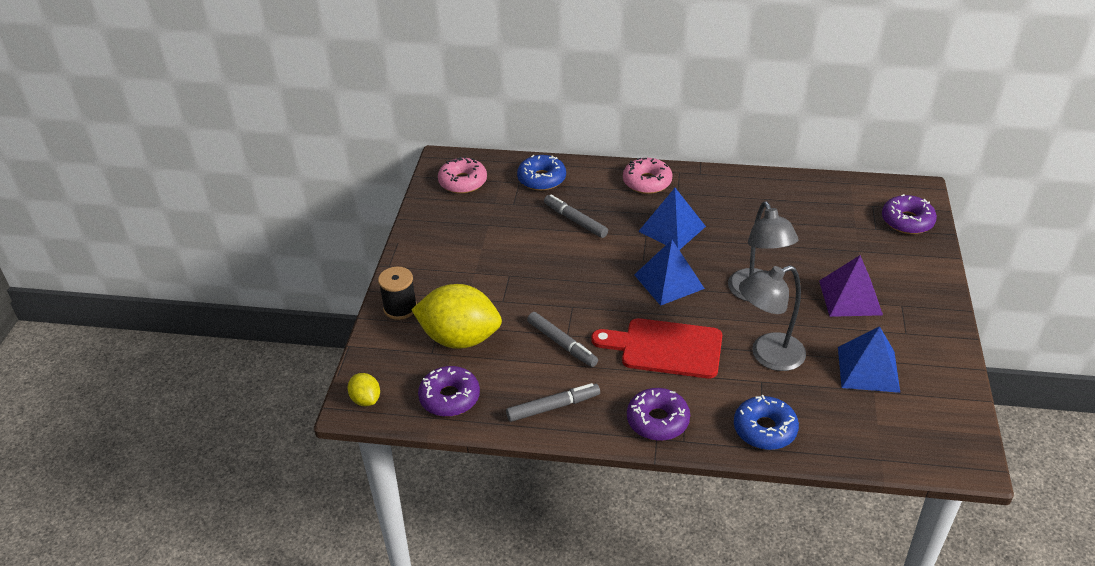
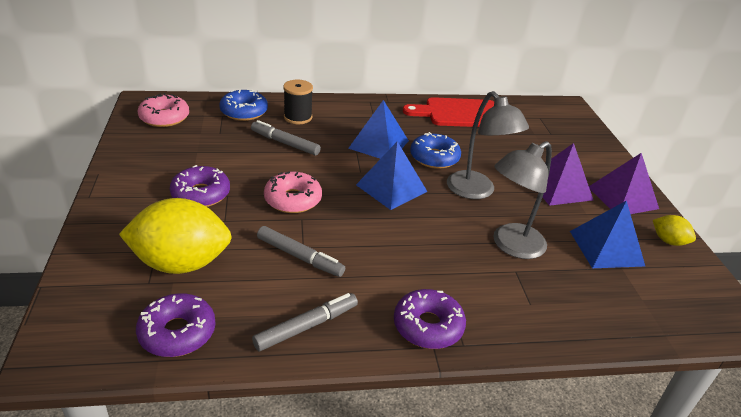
camera: 20 degrees left, 5 degrees down
yellow lemon [348,373,380,406] -> yellow lemon moved to [653,215,696,246]
black spool [378,267,417,320] -> black spool moved to [283,80,313,124]
red cutting board [592,318,722,379] -> red cutting board moved to [403,97,494,127]
pink donut [623,158,672,194] -> pink donut moved to [264,172,322,213]
blue donut [734,395,799,450] -> blue donut moved to [410,132,461,169]
purple donut [882,194,937,234] -> purple donut moved to [170,165,230,207]
none -> purple pyramid [589,153,659,214]

